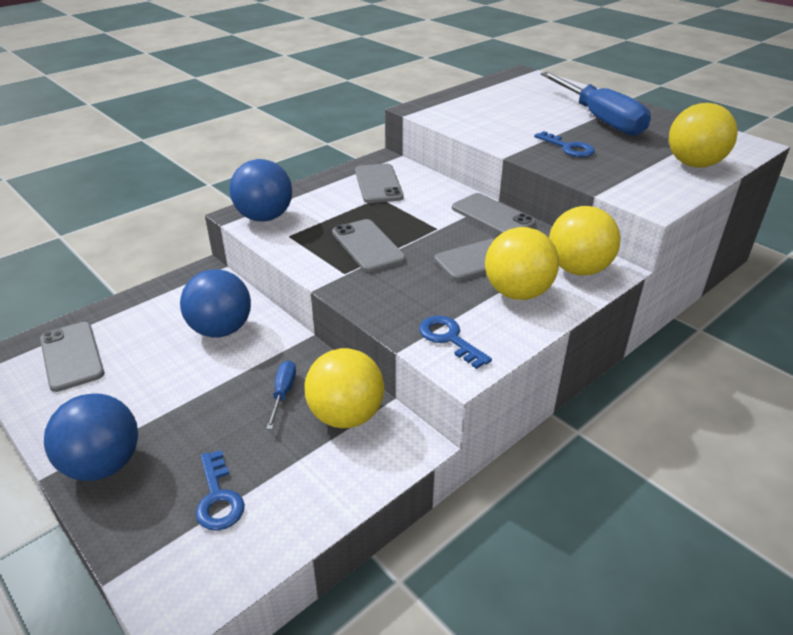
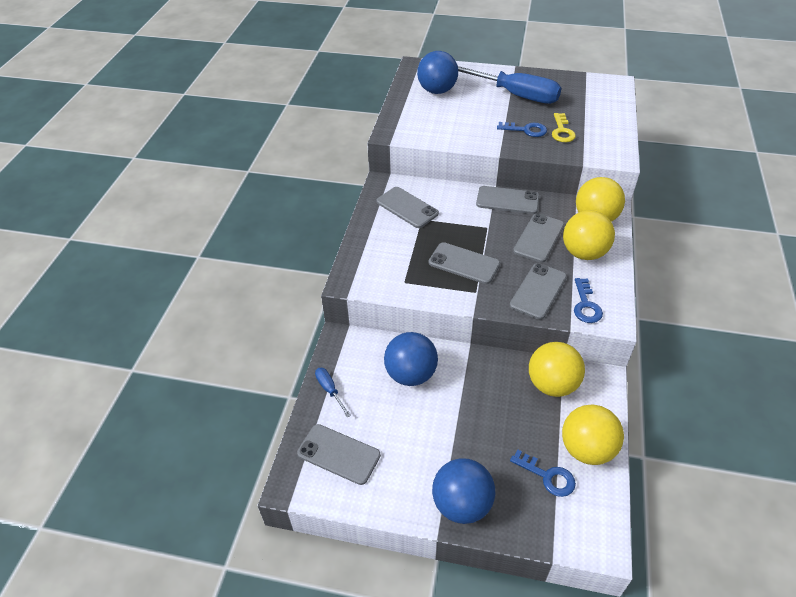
camera: 35 degrees left, 10 degrees up
blue ball [229,159,292,222] -> blue ball moved to [417,51,458,94]
blue screwdriver [266,360,296,429] -> blue screwdriver moved to [315,368,351,417]
blue key [419,316,492,369] -> blue key turned 105 degrees counterclockwise [574,278,603,323]
yellow ball [669,103,738,168] -> yellow ball moved to [562,404,624,465]
none -> grey phone [510,263,567,320]
none -> yellow key [552,113,576,142]

